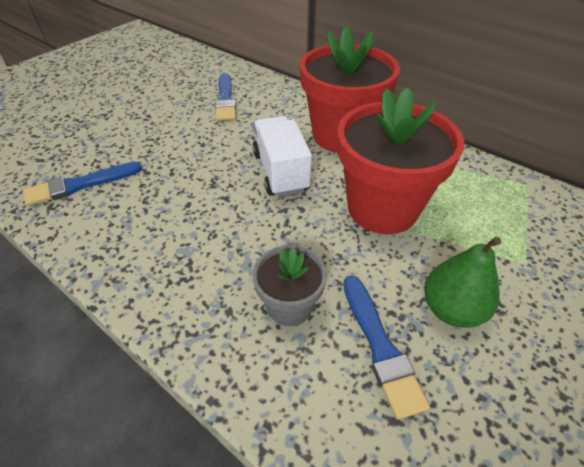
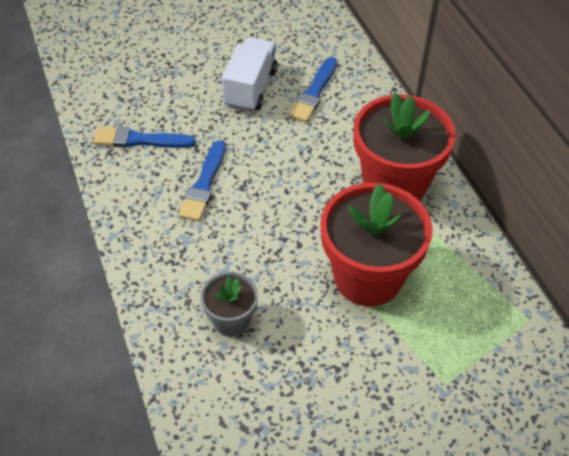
camera: 30 degrees right, 5 degrees up
white truck [253,116,312,197] -> white truck moved to [222,38,278,112]
blue brush [343,276,430,420] -> blue brush moved to [178,140,226,221]
green pear [424,237,501,328] -> none

